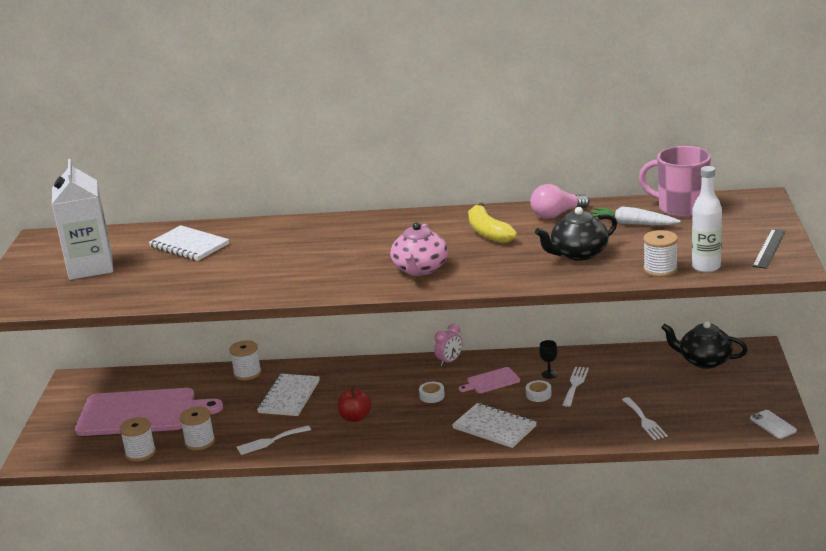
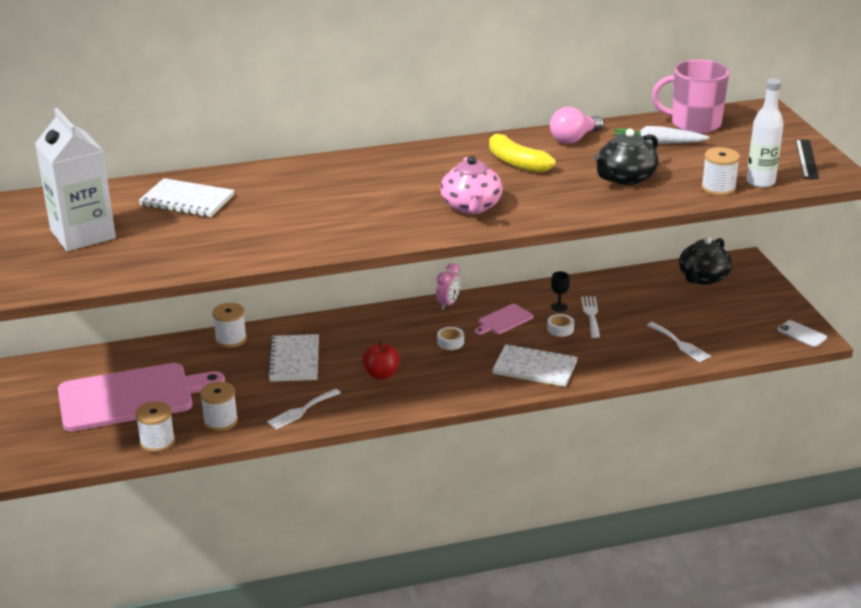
camera: 20 degrees left, 5 degrees up
black teapot [661,321,748,369] -> black teapot turned 60 degrees counterclockwise [679,237,732,285]

